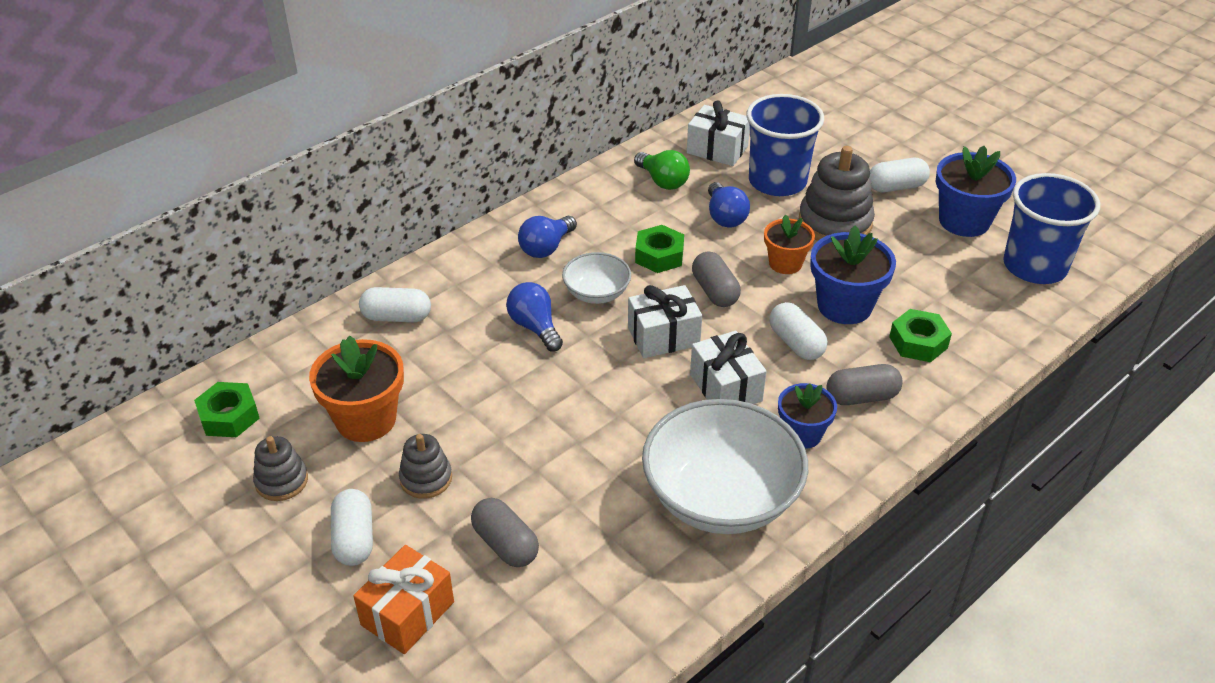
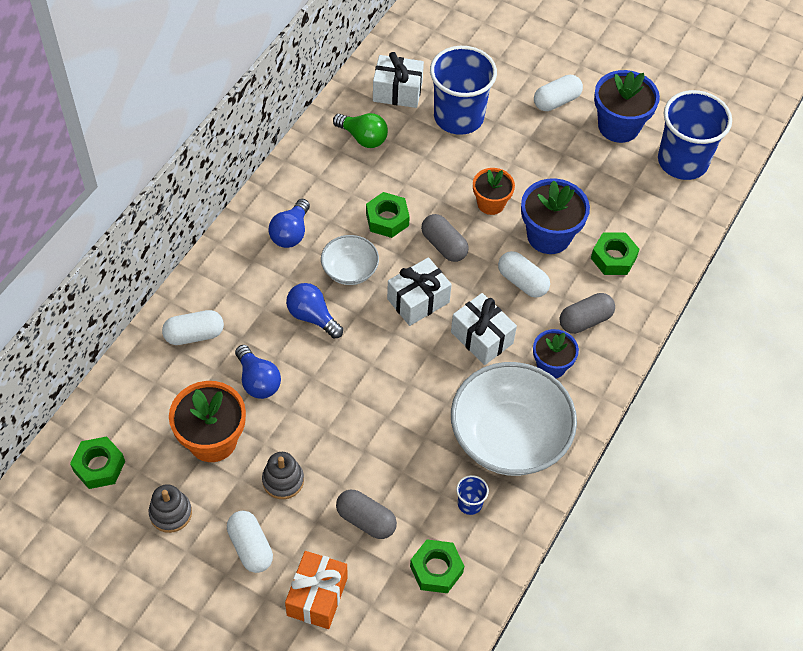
camera: 20 degrees left, 15 degrees up
blue light bulb [708,182,750,228] -> blue light bulb moved to [235,345,281,399]
grey stacking toy [799,146,875,241] -> none
none -> green nut [410,539,464,593]
none -> blue cup [456,475,489,515]

